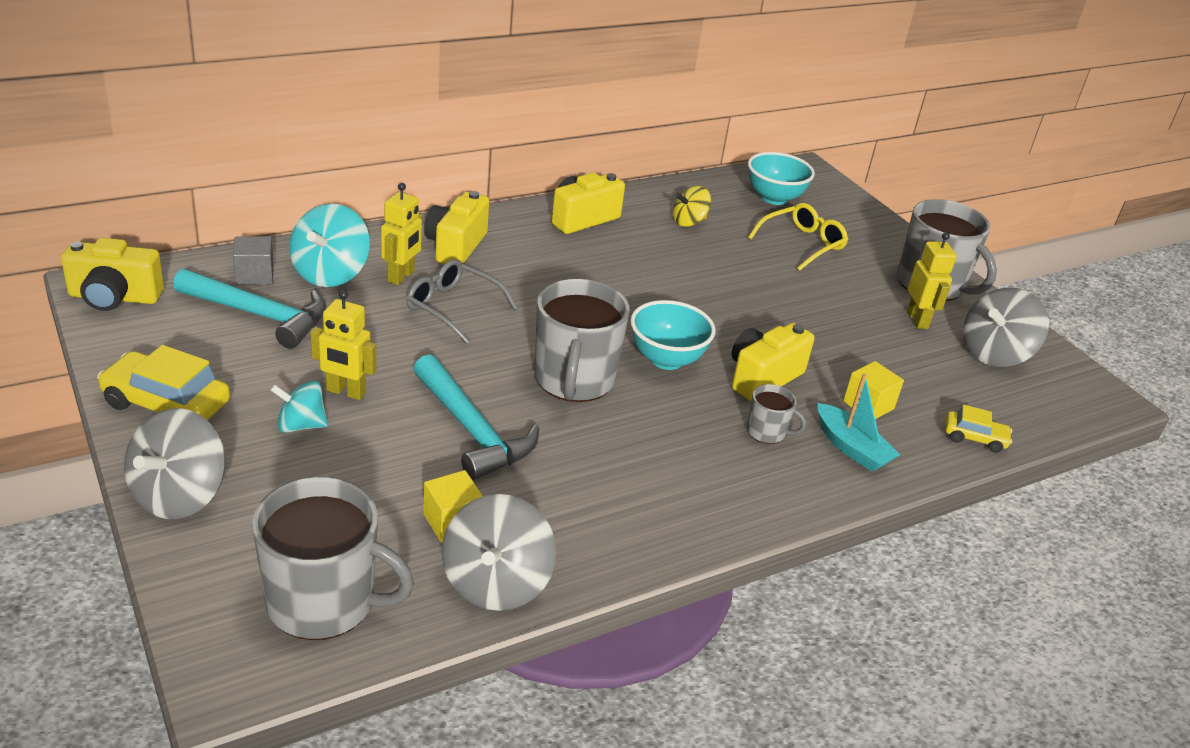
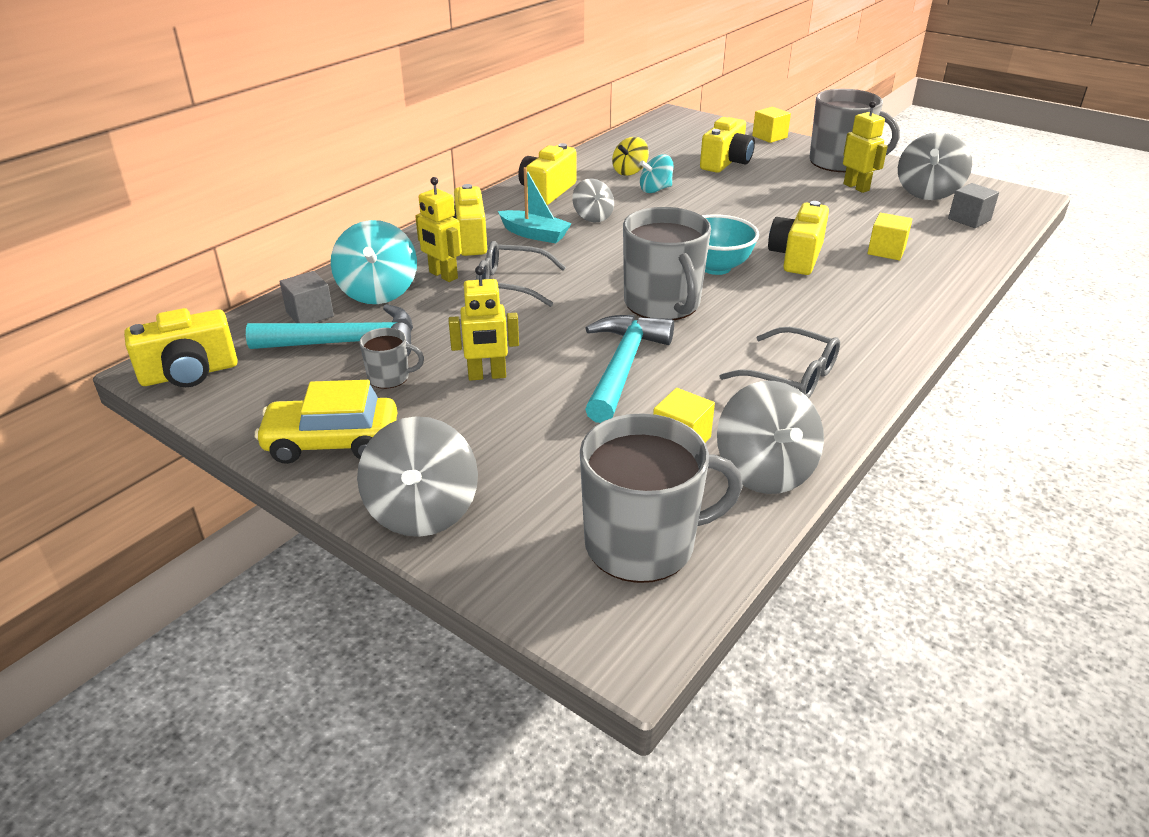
camera: 20 degrees left, 0 degrees up
turquoise spinning top [270,380,328,433] -> turquoise spinning top moved to [640,154,674,193]
yellow robot [381,183,422,285] -> yellow robot turned 135 degrees clockwise [415,177,462,282]
turquoise hammer [414,354,539,480] -> turquoise hammer turned 105 degrees counterclockwise [585,315,674,423]
grey mug [747,384,806,444] -> grey mug moved to [359,328,424,389]
turquoise bowl [748,152,815,205] -> none
yellow glasses [748,203,848,271] -> yellow camera [700,117,755,173]
turquoise boat [818,374,900,472] -> turquoise boat moved to [498,167,572,243]
yellow car [945,405,1012,453] -> none
none -> grey spinning top [572,179,614,222]
none -> grey glasses [719,327,840,398]
none -> yellow cube [752,107,791,143]
none -> grey cube [948,183,999,228]

